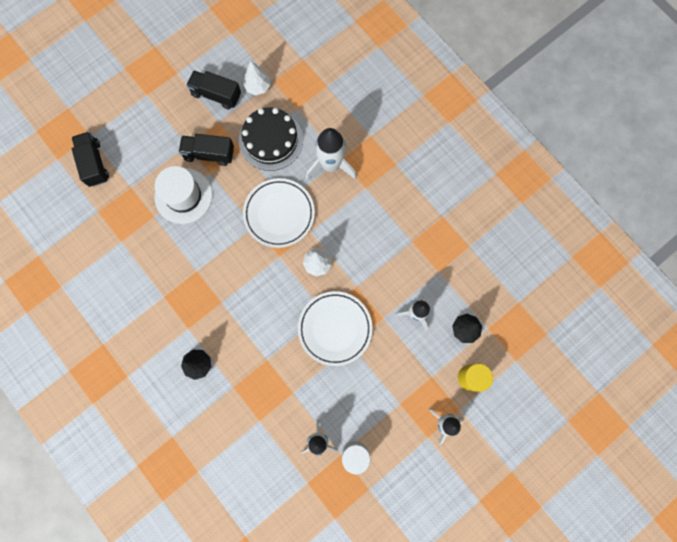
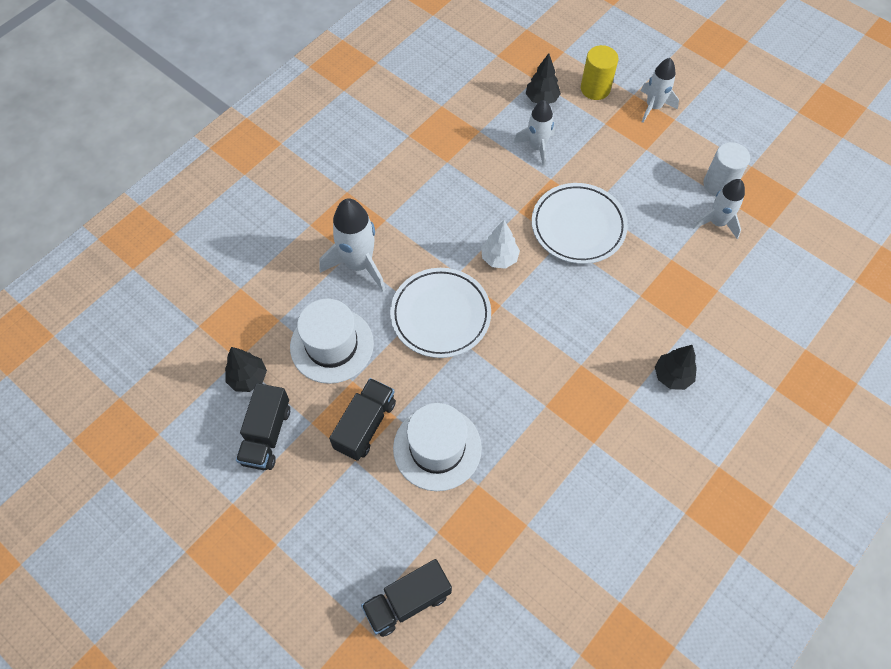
camera: 100 degrees left, 15 degrees down
black truck [179,134,234,166] -> black truck turned 150 degrees counterclockwise [329,378,396,461]
black cake [239,107,303,171] -> white hat [290,299,374,384]
white tree [243,61,270,95] -> black tree [225,347,267,392]

